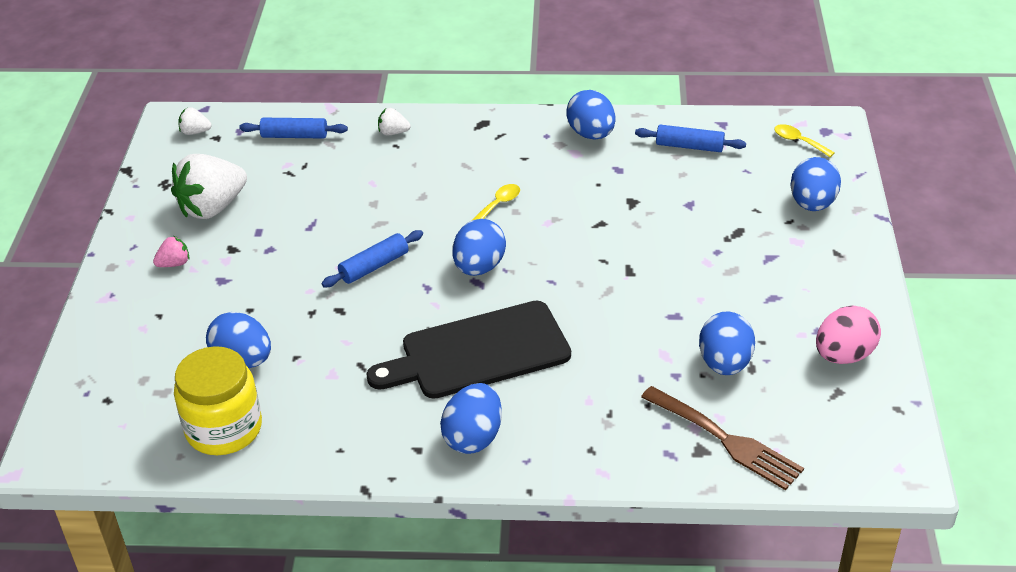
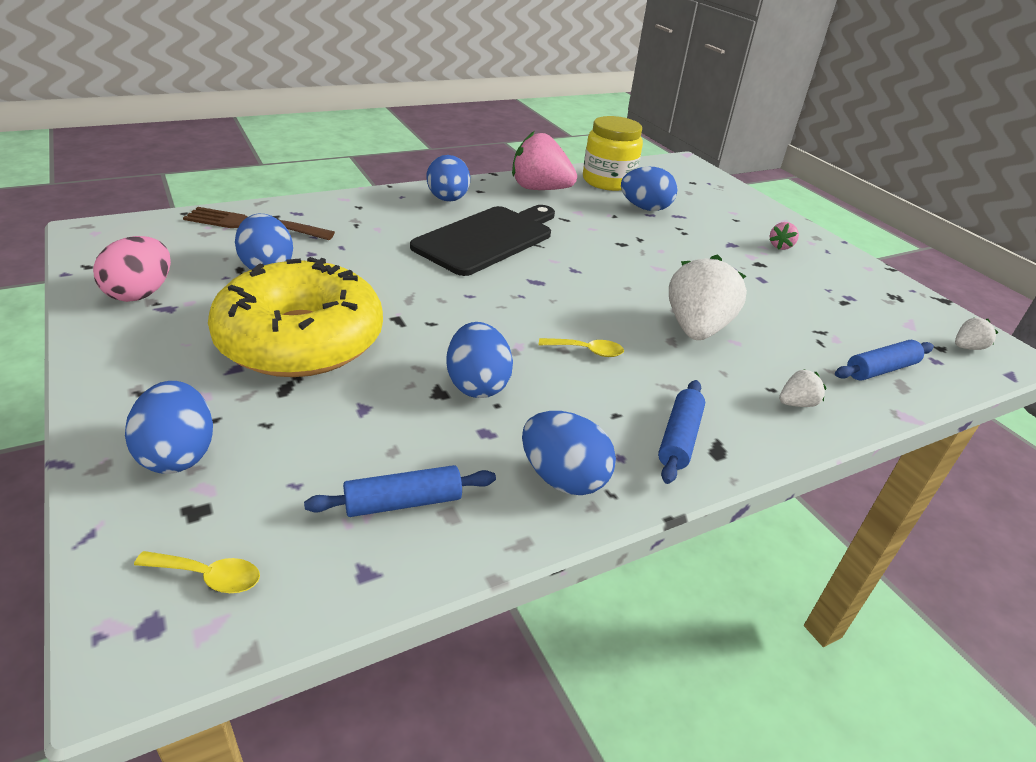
camera: 145 degrees right, 5 degrees down
white strawberry [171,154,247,219] -> white strawberry moved to [669,254,747,340]
blue rolling pin [321,230,423,287] -> blue rolling pin moved to [658,380,705,484]
blue egg [452,219,506,276] -> blue egg moved to [446,322,513,398]
yellow spoon [471,184,520,221] -> yellow spoon turned 90 degrees counterclockwise [539,338,624,357]
none -> yellow donut [208,257,383,377]
none -> pink strawberry [512,131,577,190]

